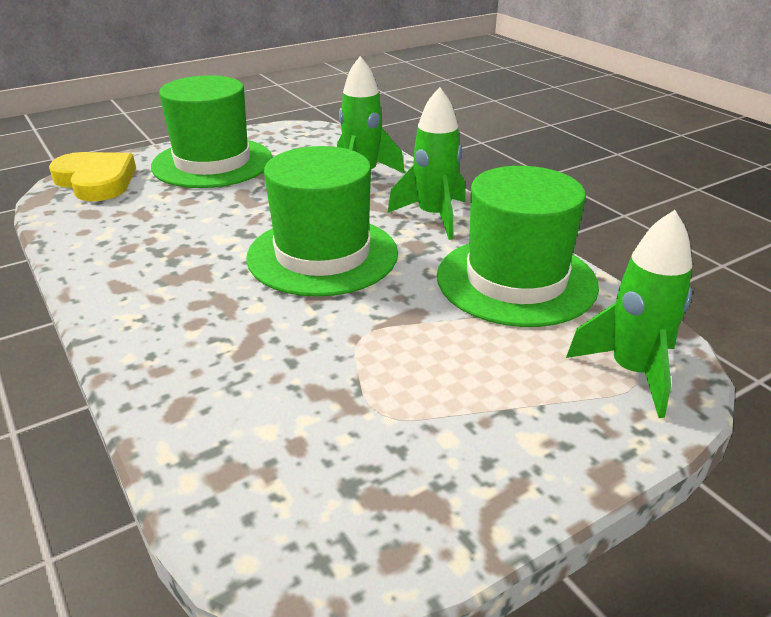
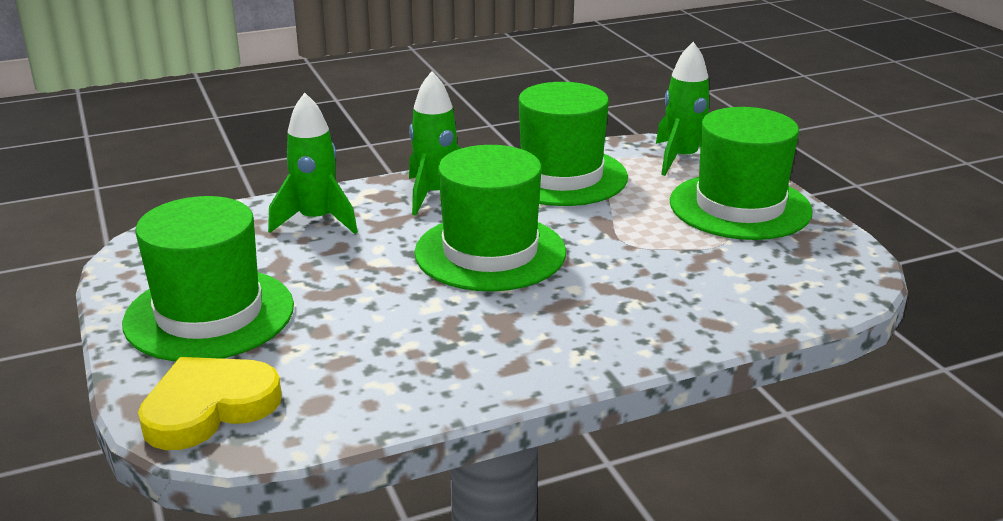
camera: 80 degrees left, 5 degrees down
none -> green hat [670,107,813,240]

